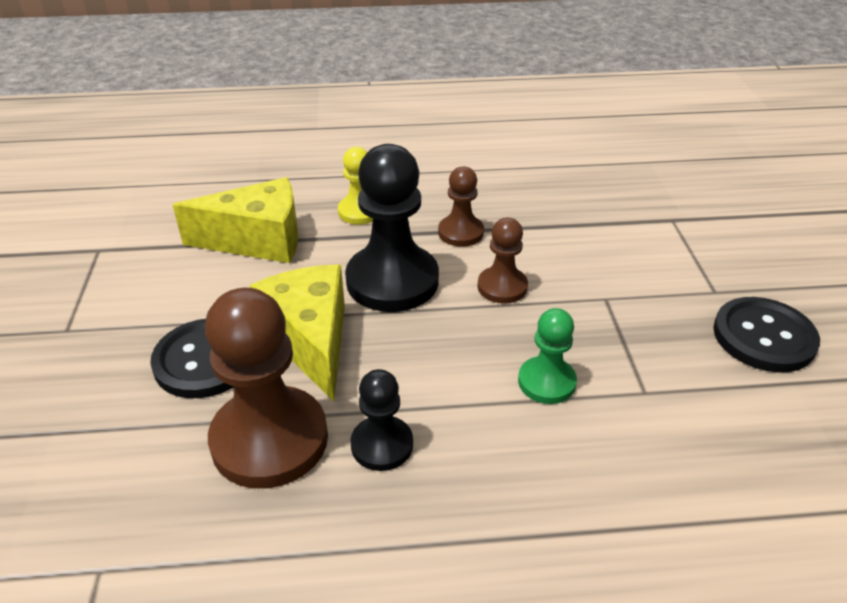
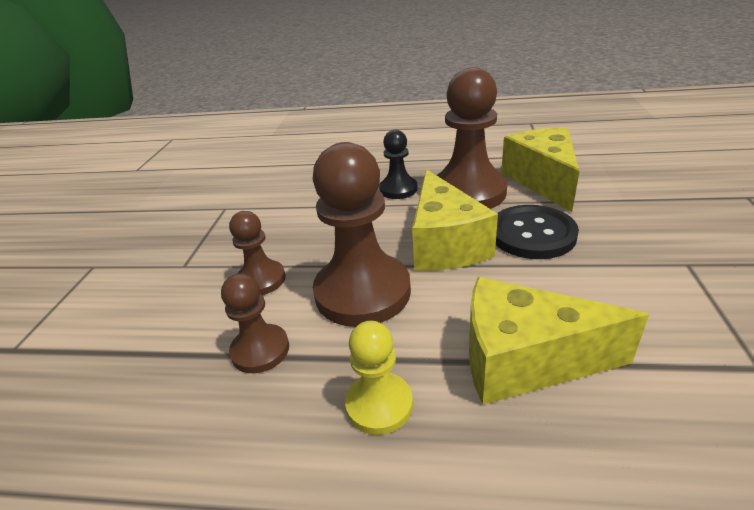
camera: 165 degrees left, 5 degrees down
black pawn [345,144,439,312] -> brown pawn [313,142,411,327]
green pawn [518,308,577,404] -> none
black button [713,297,820,372] -> none
none -> yellow cheese [501,127,580,212]

